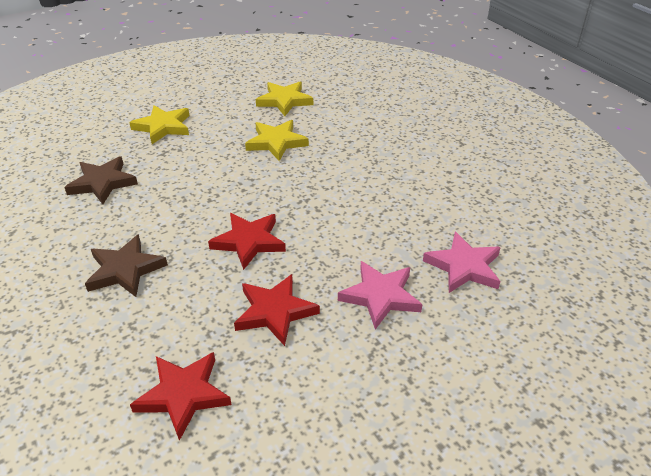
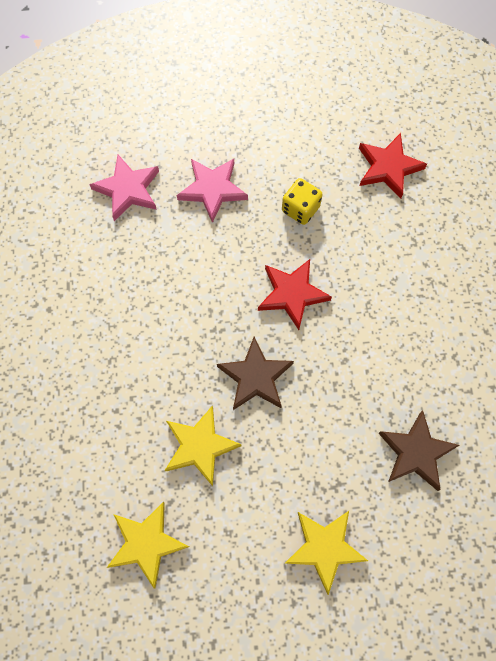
camera: 155 degrees left, 30 degrees up
brown star [85,234,168,297] -> brown star moved to [217,337,294,410]
red star [234,274,320,346] -> yellow dice [282,178,323,225]

